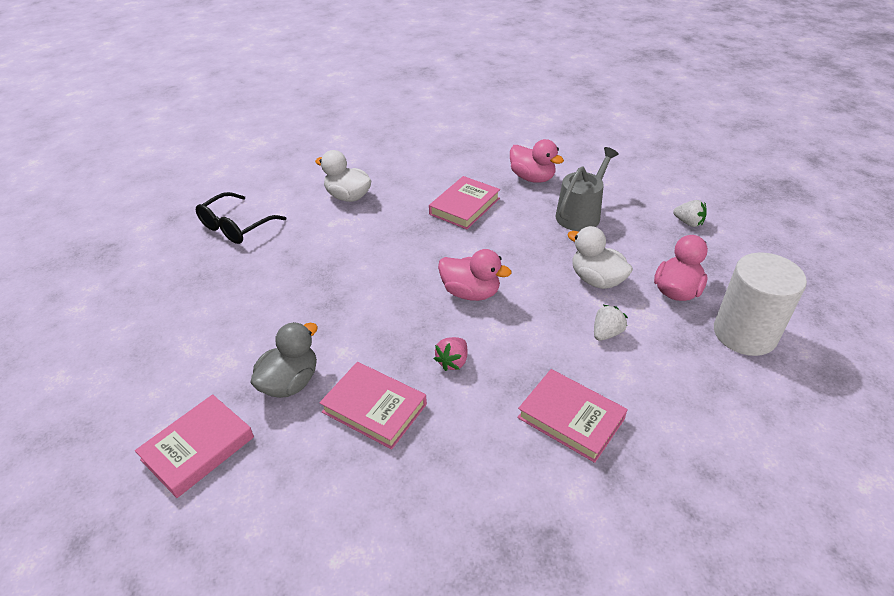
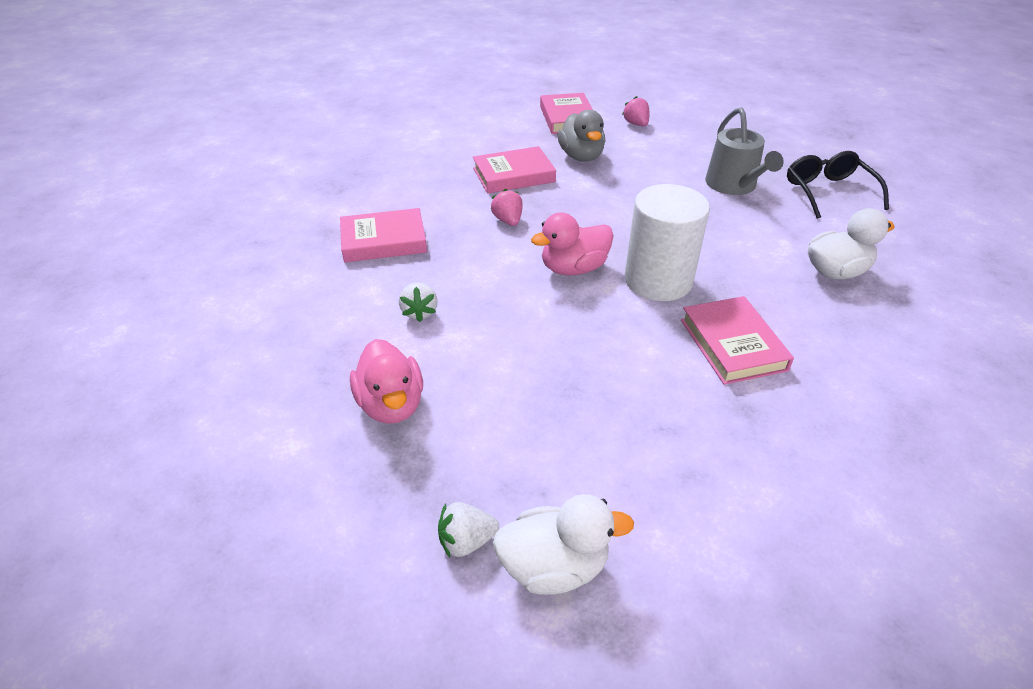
camera: 130 degrees right, 0 degrees up
pink duck [510,139,564,183] -> none
grey watering can [556,147,619,231] -> grey watering can moved to [705,107,784,195]
white duck [567,226,633,289] -> white duck moved to [493,494,634,595]
white cylinder [714,252,807,356] -> white cylinder moved to [625,184,710,301]
none -> pink strawberry [622,96,649,126]

